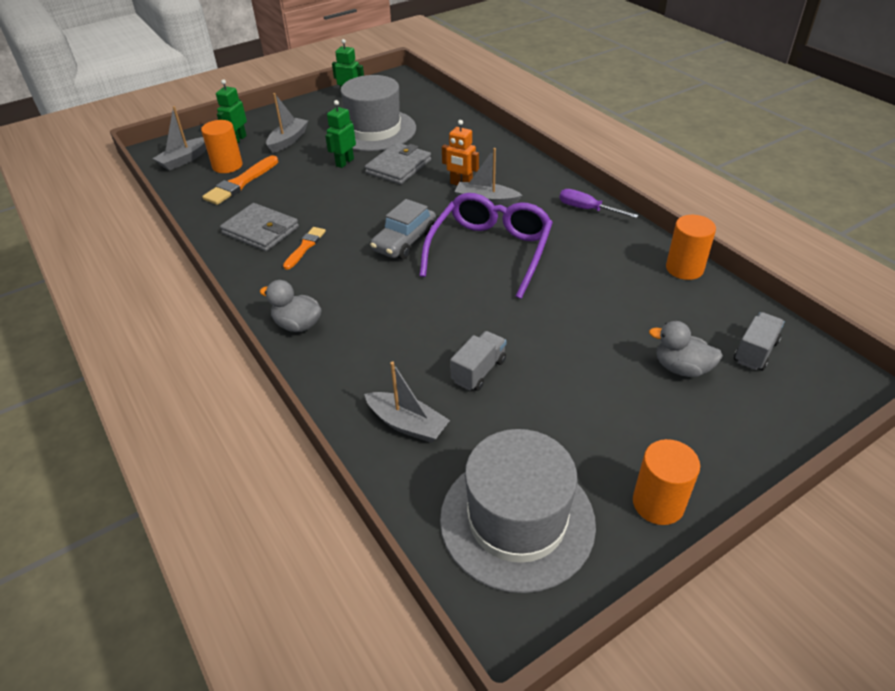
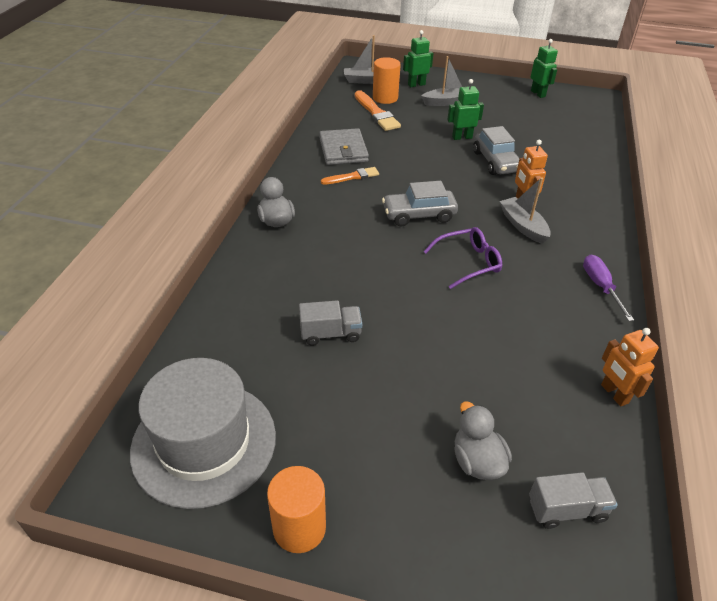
camera: 45 degrees right, 0 degrees up
orange brush [202,155,278,205] -> orange brush turned 105 degrees counterclockwise [355,90,401,131]
grey hat [341,75,416,151] -> none
grey boat [364,361,450,443] -> none
grey wallet [365,142,431,184] -> grey car [473,126,520,175]
purple glasses [419,193,553,299] -> purple glasses [424,227,502,289], size x0.57
orange cylinder [666,215,716,280] -> orange robot [601,328,659,407]

